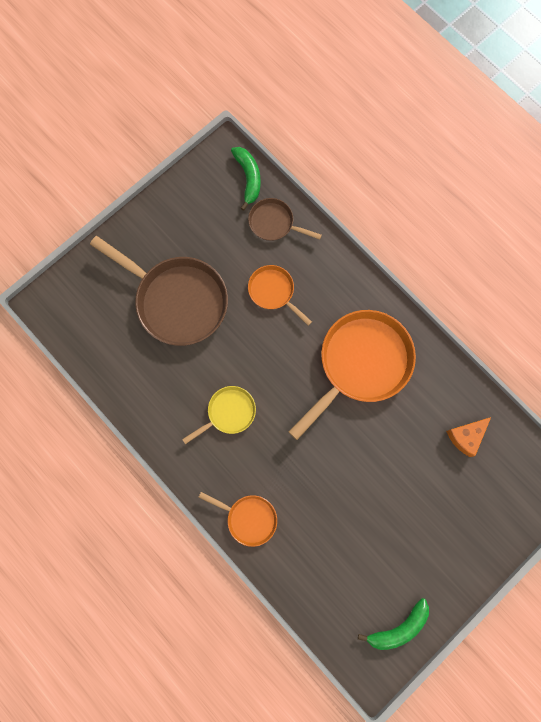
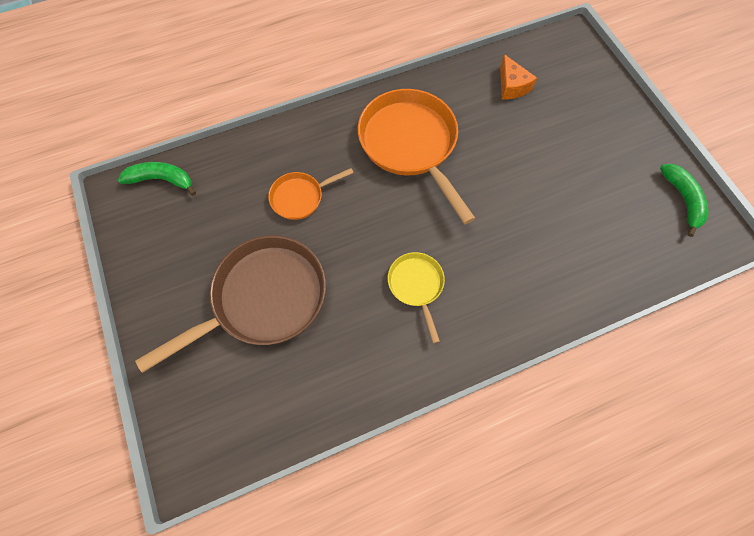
camera: 70 degrees left, 10 degrees down
orange pan [199,492,277,547] -> none
brown pan [248,198,322,241] -> none

